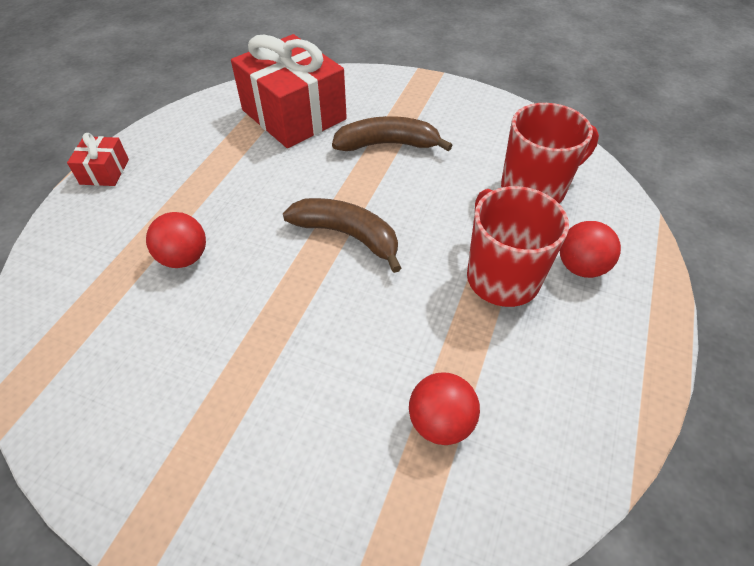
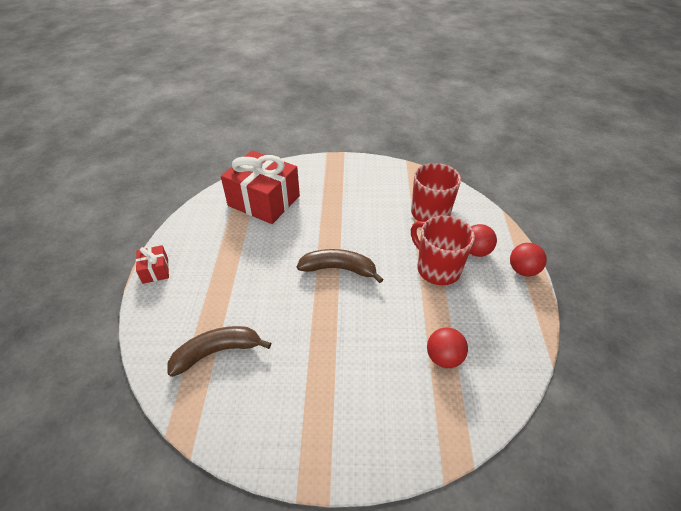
camera: 20 degrees left, 5 degrees down
red ball [146,212,206,268] -> red ball moved to [510,243,547,277]
brown banana [332,116,453,151] -> brown banana moved to [168,326,271,377]

